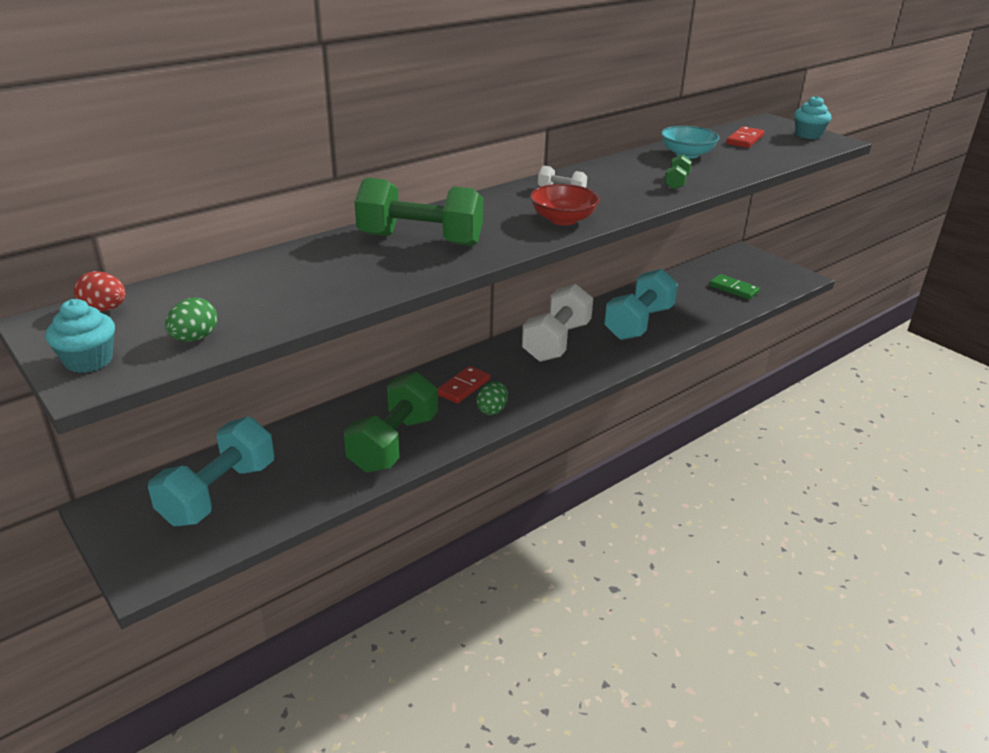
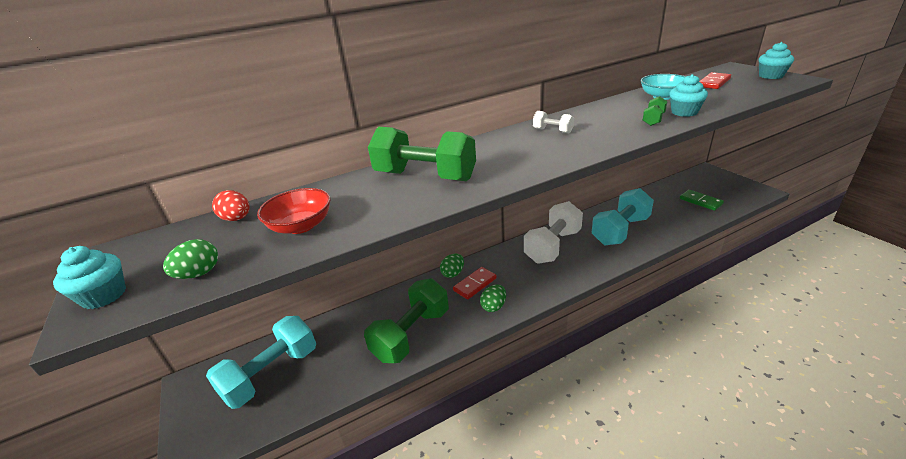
camera: 15 degrees right, 0 degrees up
red egg [74,271,126,311] -> red egg moved to [212,190,250,221]
red bowl [530,184,600,225] -> red bowl moved to [257,188,331,234]
none -> green egg [440,254,464,278]
none -> turquoise cupcake [669,74,708,117]

